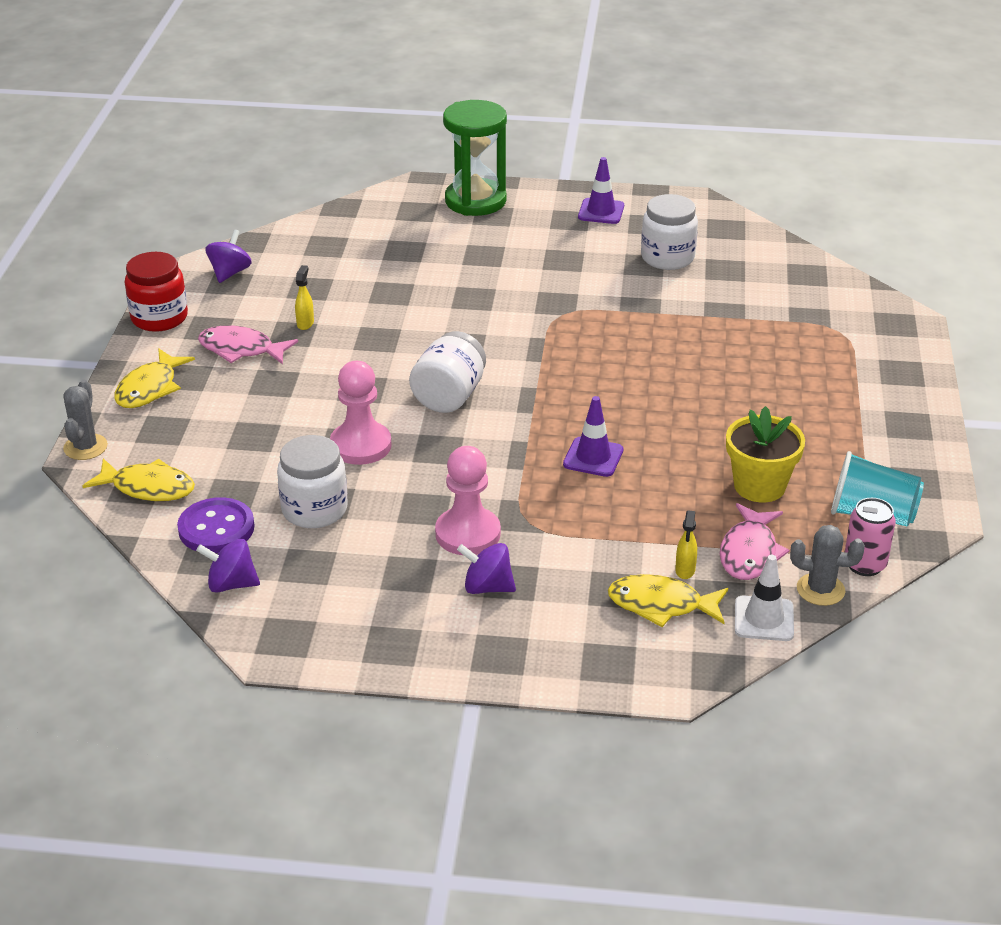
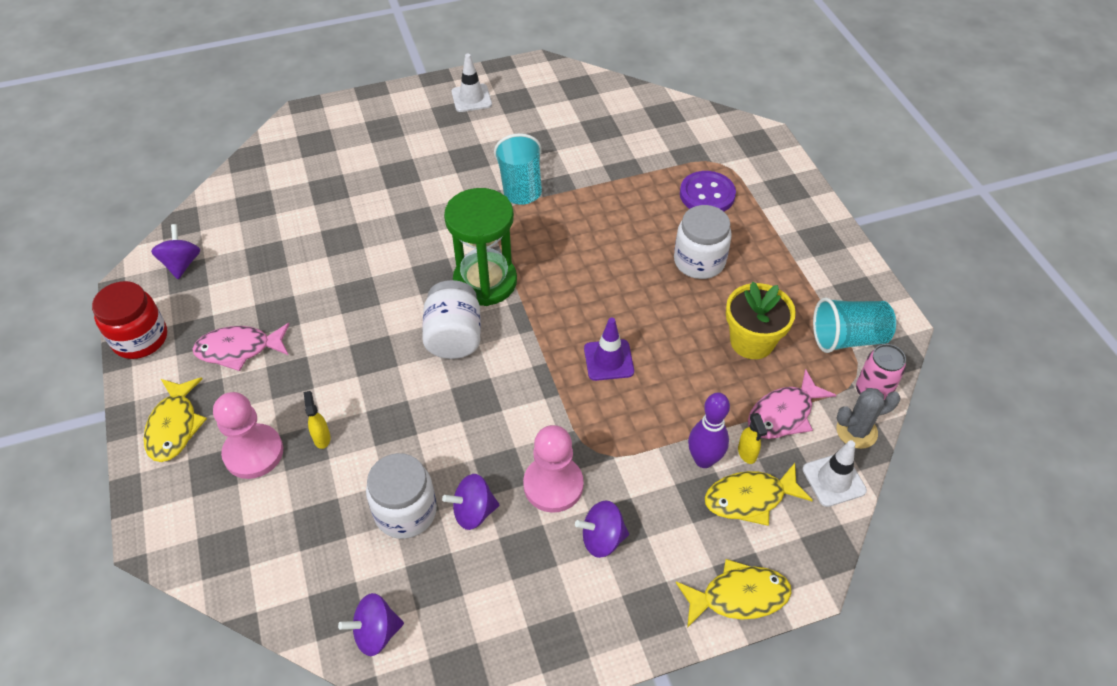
camera: 25 degrees left, 15 degrees up
grey cactus [63,380,108,460] -> none
yellow fish [82,458,195,501] -> yellow fish moved to [676,559,791,628]
purple button [177,497,255,553] -> purple button moved to [680,171,736,212]
yellow spray bottle [295,265,314,330] -> yellow spray bottle moved to [304,391,331,449]
pink pawn [330,361,392,465] -> pink pawn moved to [213,392,283,479]
green hourglass [443,100,507,216] -> green hourglass moved to [444,188,517,306]
purple traffic cone [578,157,624,224] -> white traffic cone [451,54,492,112]
white jar [641,194,698,270] -> white jar moved to [674,205,732,279]
pink fish [720,503,789,580] -> pink fish turned 60 degrees clockwise [748,369,836,439]
none -> purple spinning top [442,474,499,530]
none -> turquoise cup [494,133,542,205]
none -> purple bowling pin [688,393,730,468]

